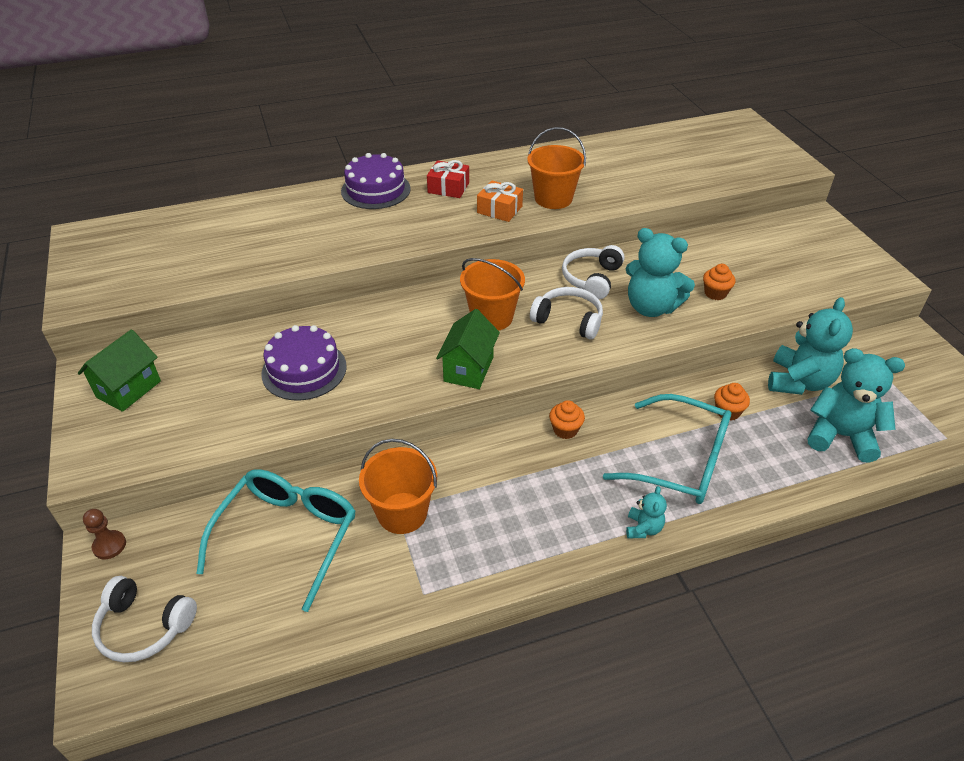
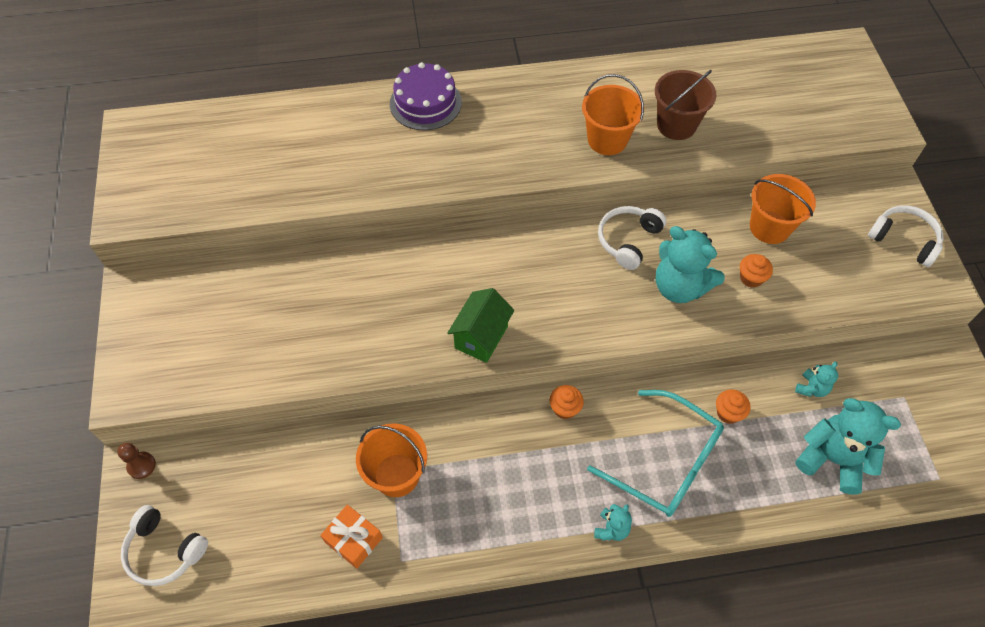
camera: 10 degrees right, 15 degrees up
green house [78,329,161,412] -> none
turquoise glasses [196,469,356,612] -> none
purple cake [261,325,347,401] -> none
red gift [427,160,469,198] -> none
orange bucket [460,258,525,331] -> orange bucket moved to [750,174,816,244]
orange gift [477,180,523,222] -> orange gift moved to [320,505,383,569]
white headphones [530,287,603,339] -> white headphones moved to [868,205,943,267]
turquoise teddy bear [768,297,853,395] -> turquoise teddy bear [795,361,838,397], size x0.49
none -> brown bucket [655,70,716,140]

